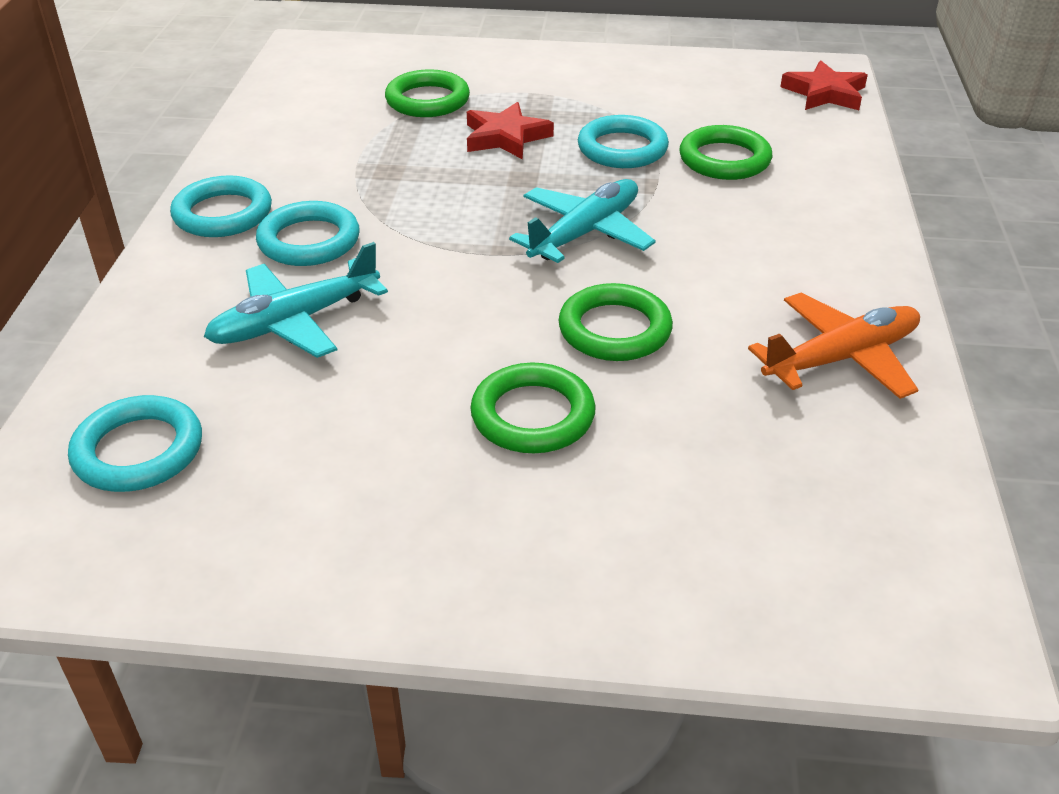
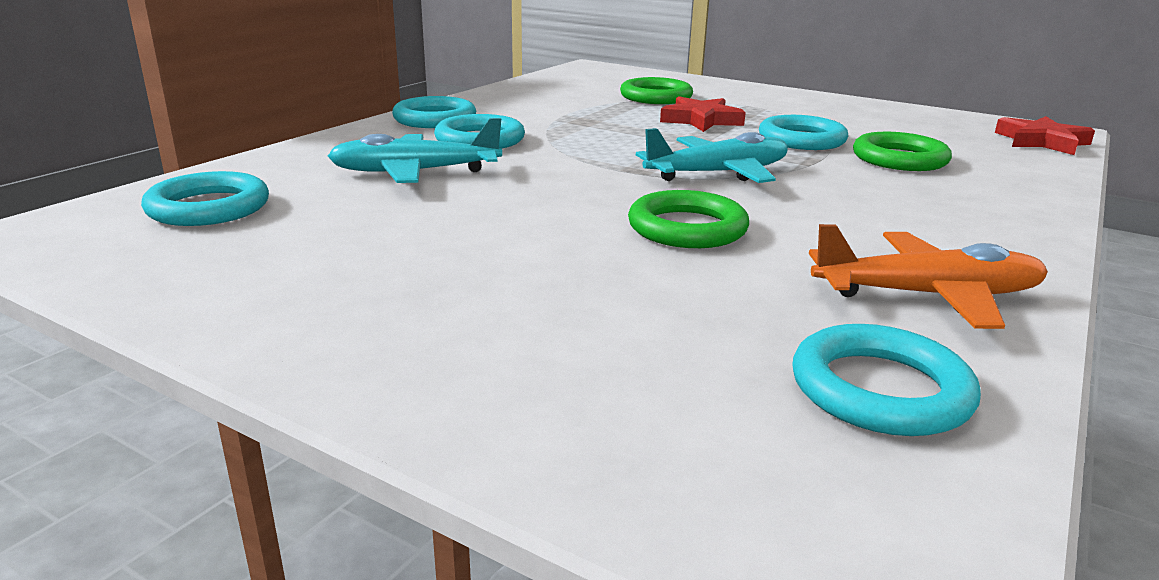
camera: 25 degrees right, 15 degrees down
green ring [470,363,596,453] -> none
none -> turquoise ring [792,324,981,436]

